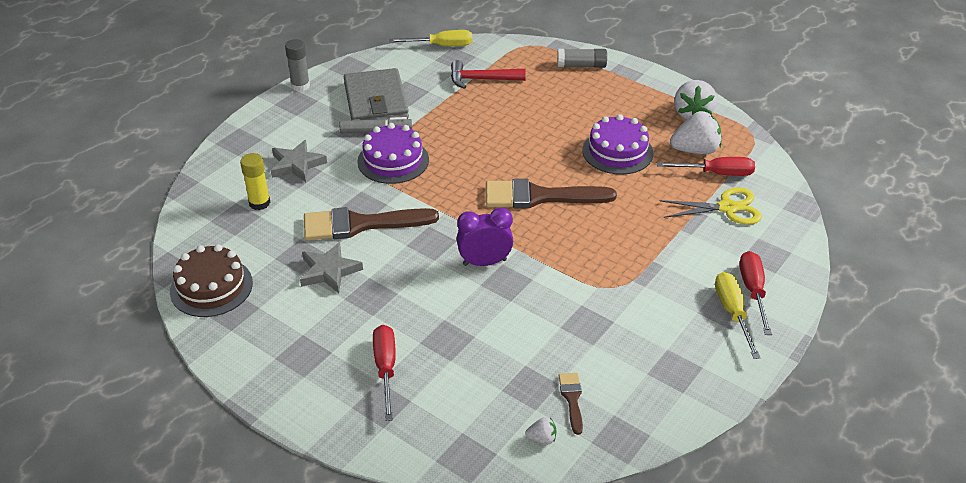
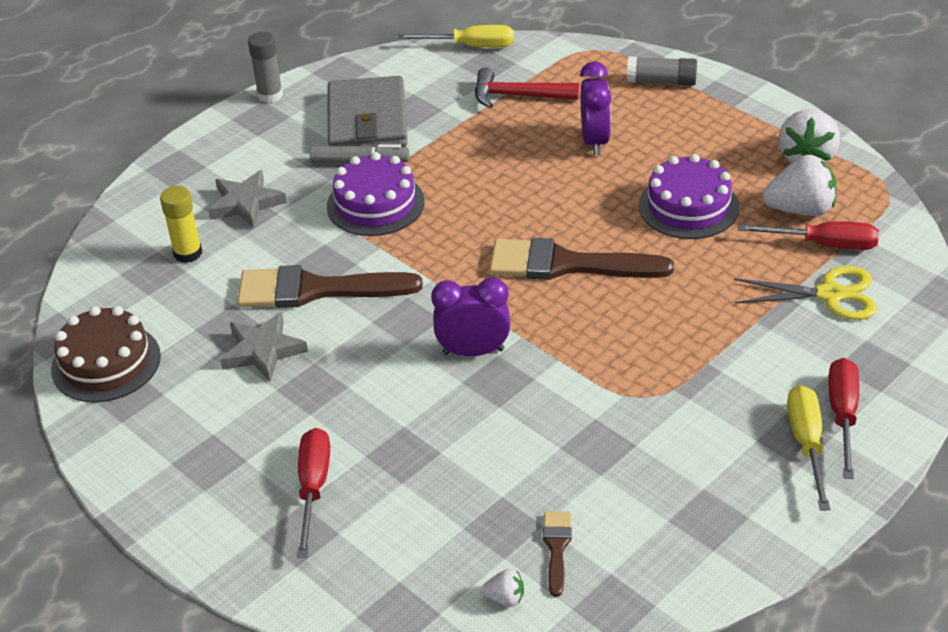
camera: 10 degrees right, 0 degrees up
none -> purple clock [580,61,611,155]

